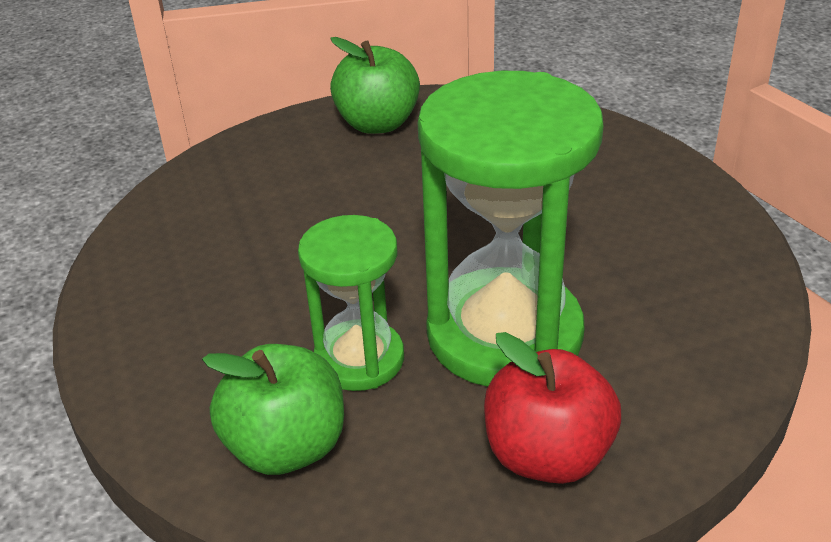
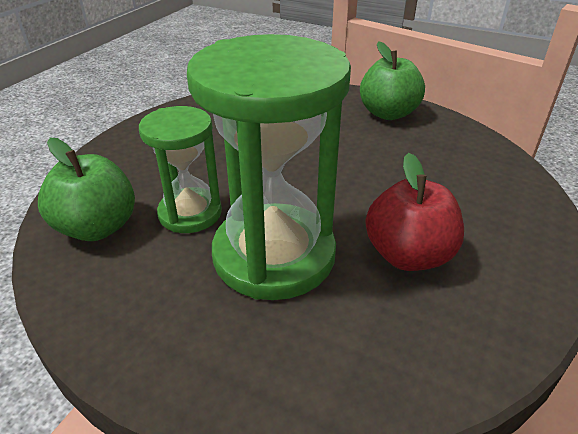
camera: 45 degrees right, 0 degrees up
red apple [484,332,621,484] -> red apple moved to [365,153,464,271]

